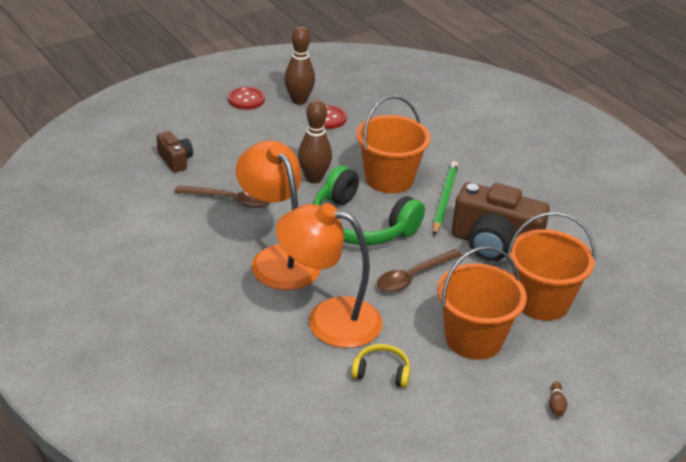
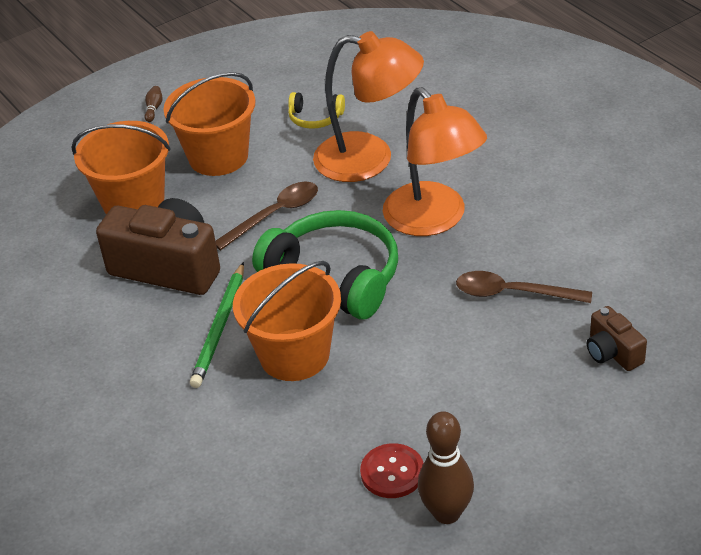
camera: 175 degrees left, 5 degrees up
red button [228,87,265,110] -> none
brown bowling pin [298,100,332,183] -> none

